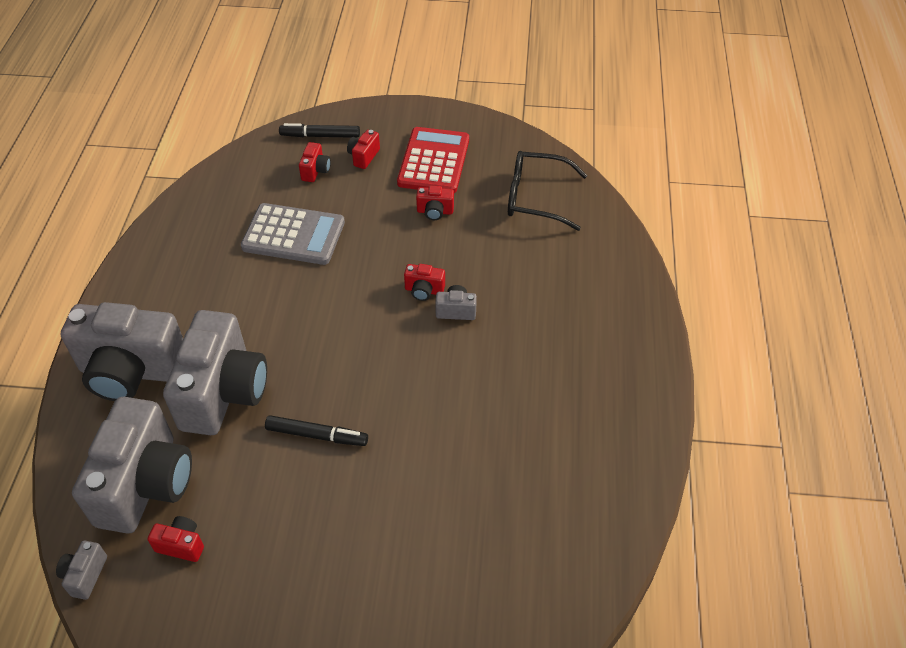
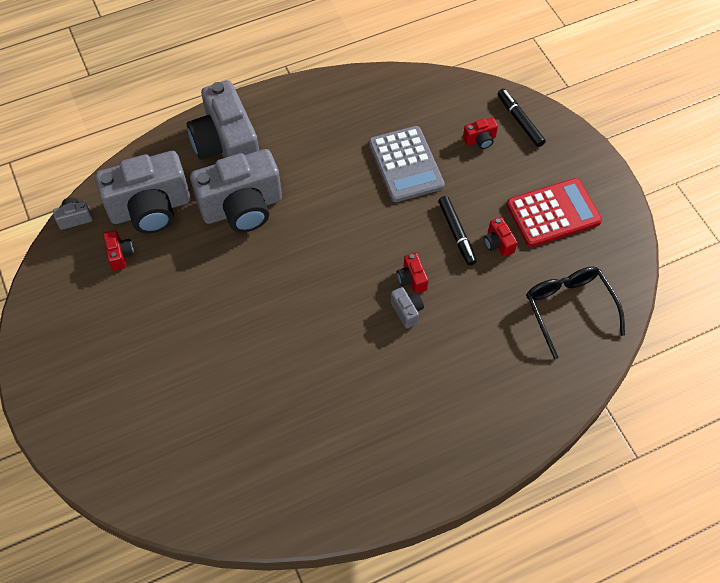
camera: 60 degrees right, 10 degrees up
black marker [265,415,368,446] -> black marker moved to [438,196,476,266]
red camera [347,130,380,169] -> none

